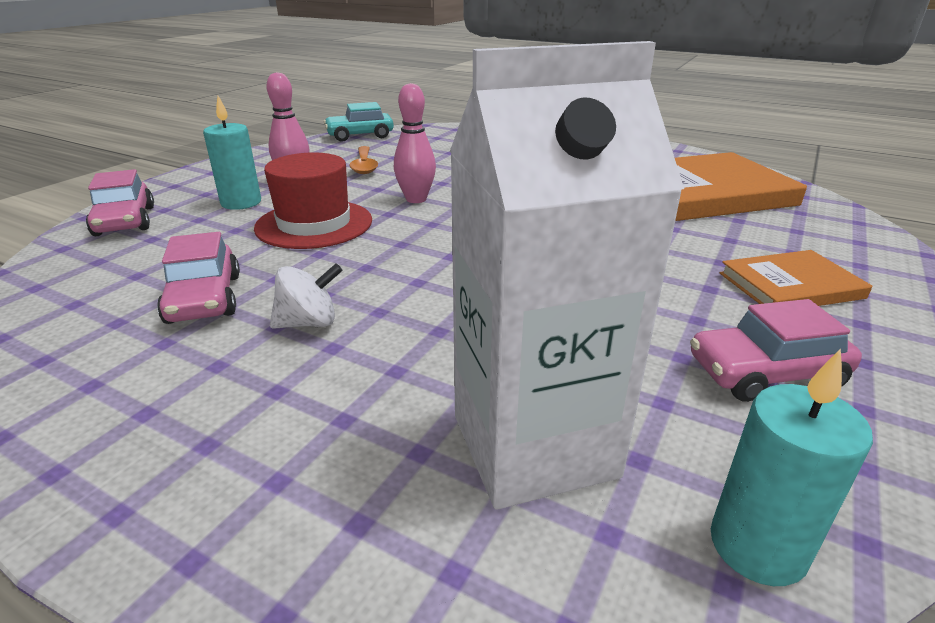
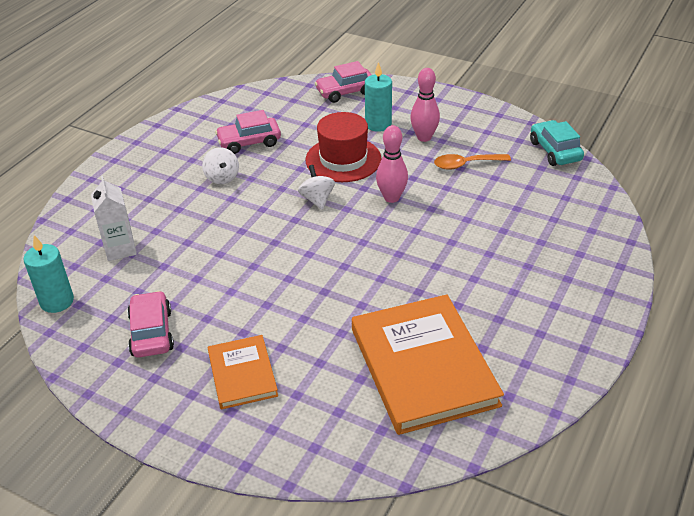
camera: 90 degrees right, 10 degrees up
white carton [450,41,684,509] -> white carton [91,176,137,261], size x0.54
none -> white spinning top [298,165,335,210]

